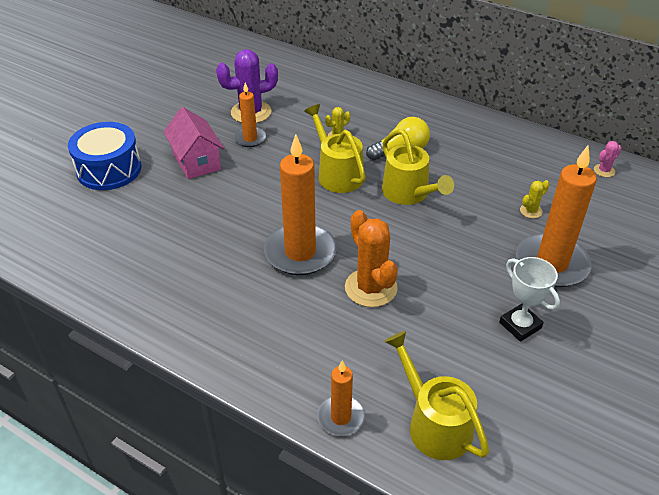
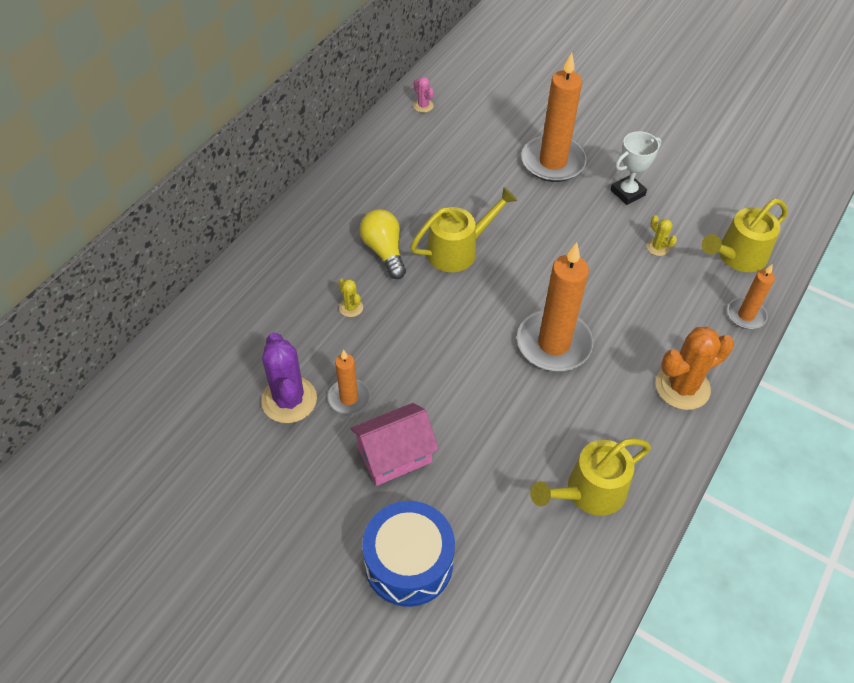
camera: 90 degrees left, 10 degrees up
yellow watering can [304,104,366,193] -> yellow watering can moved to [530,438,651,516]
orange cactus [345,210,398,307] -> orange cactus moved to [656,327,734,410]
yellow cactus [520,180,549,218] -> yellow cactus moved to [647,215,677,256]

